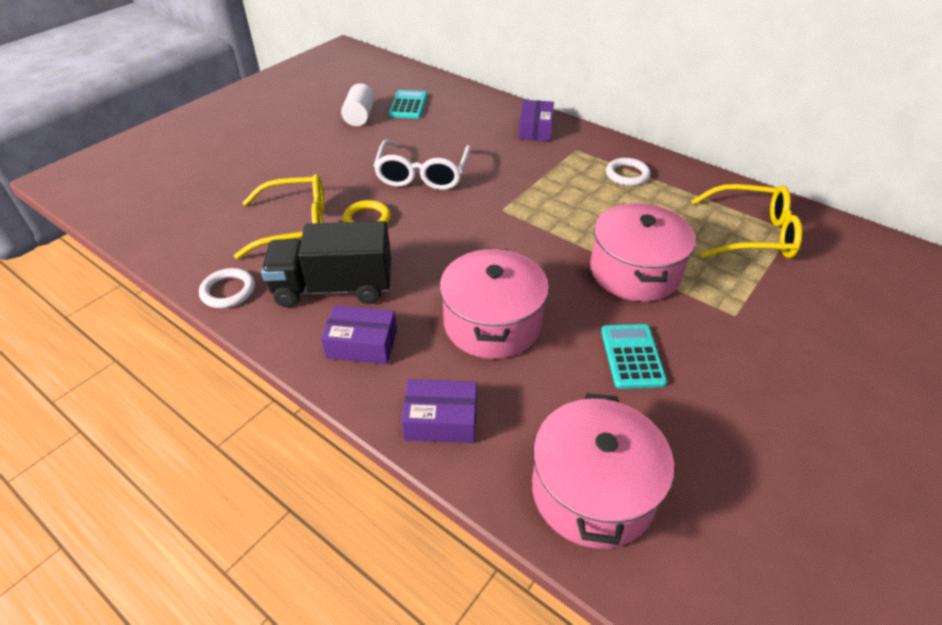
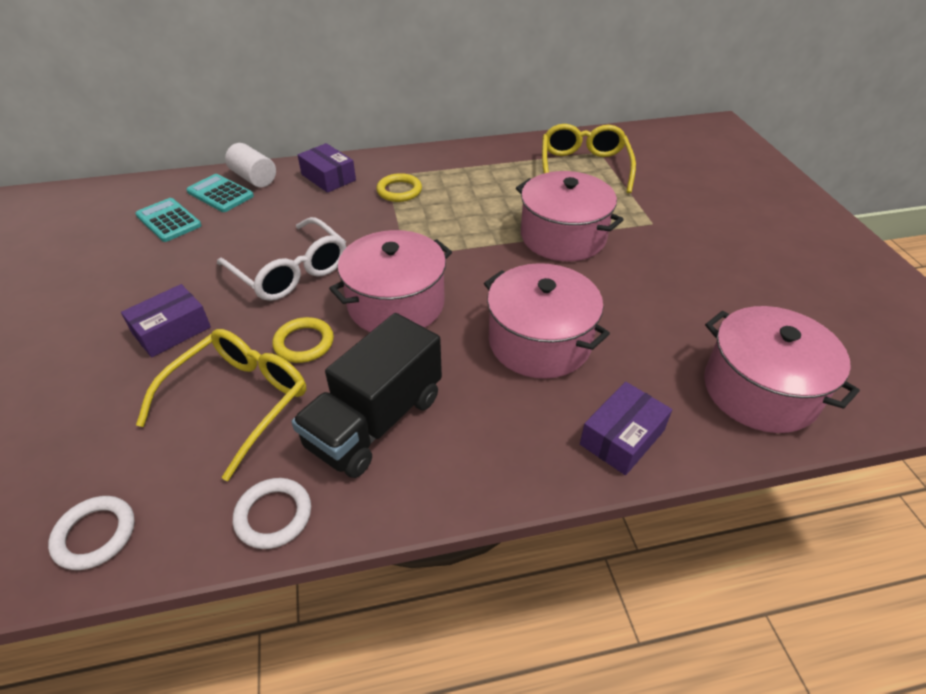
camera: 50 degrees left, 0 degrees up
purple box [321,305,397,364] -> purple box moved to [121,284,211,357]
white cylinder [341,83,375,126] -> white cylinder moved to [225,143,276,187]
turquoise calculator [601,324,667,389] -> turquoise calculator moved to [186,174,254,212]
white ring [606,158,651,186] -> white ring moved to [48,496,135,570]
yellow glasses [691,184,802,258] -> yellow glasses turned 45 degrees counterclockwise [542,124,636,193]
none -> pink pot [329,230,452,332]
none -> yellow ring [376,173,422,202]

